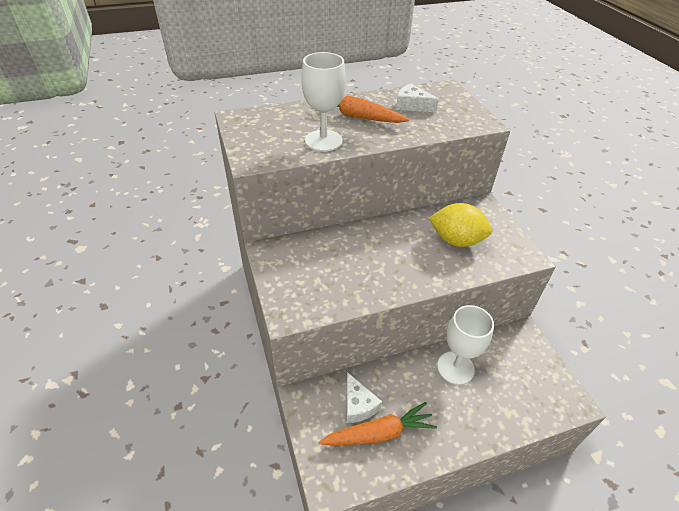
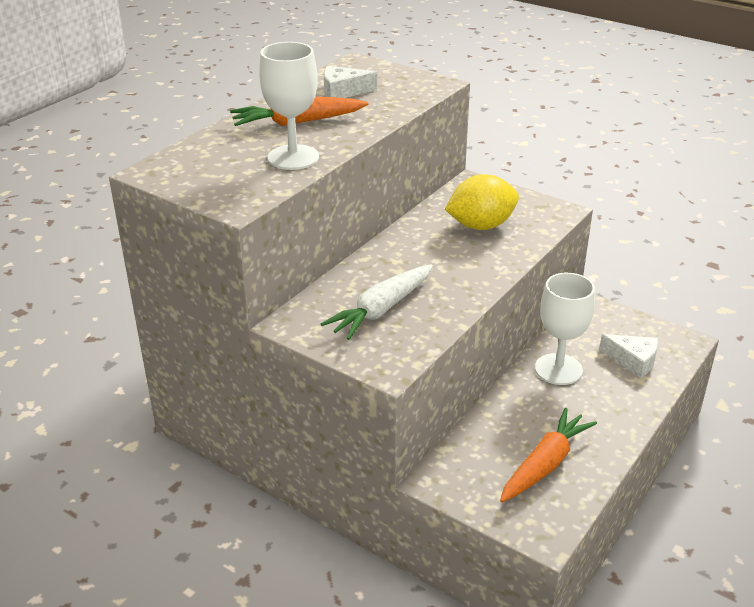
camera: 35 degrees left, 10 degrees down
white cheese [346,372,382,423] -> white cheese moved to [599,334,658,378]
none -> white carrot [321,264,433,340]

